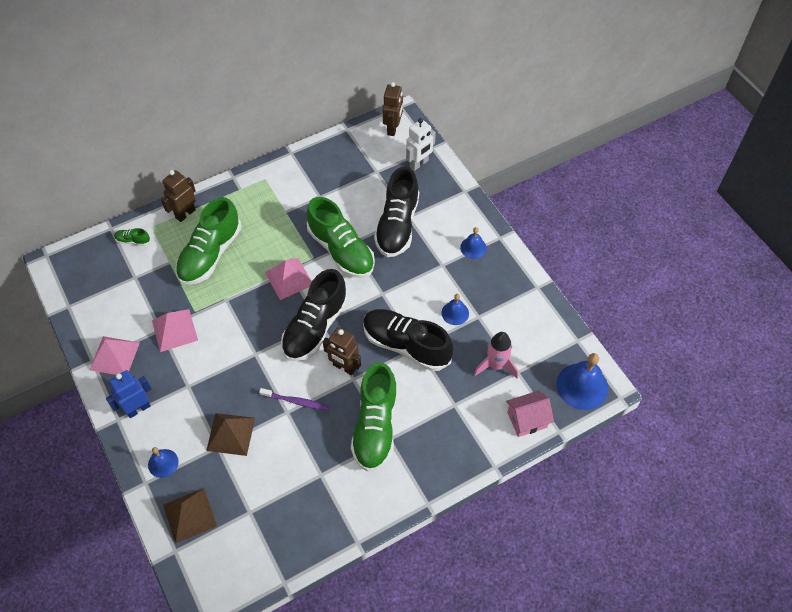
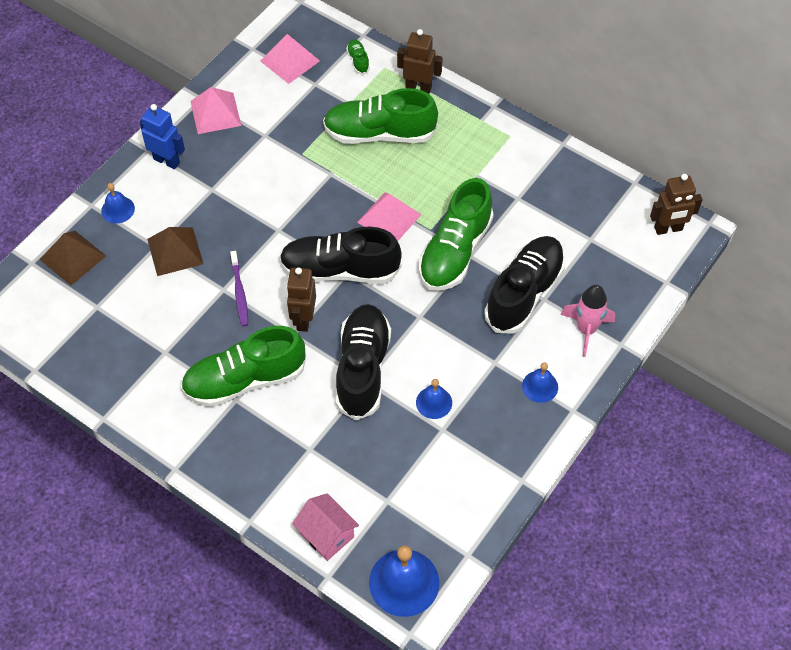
camera: 65 degrees right, 0 degrees up
pink pyramid [152,309,198,352] -> pink pyramid moved to [260,34,320,84]
black shoe [374,167,419,257] -> black shoe turned 135 degrees clockwise [484,236,565,334]
white robot [406,118,436,171] -> none
pink rocket [474,332,518,379] -> pink rocket moved to [561,285,615,357]

